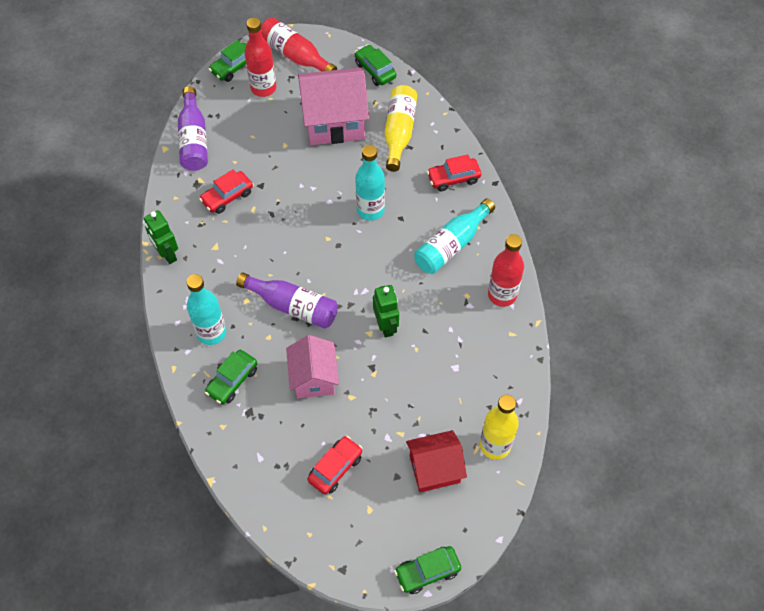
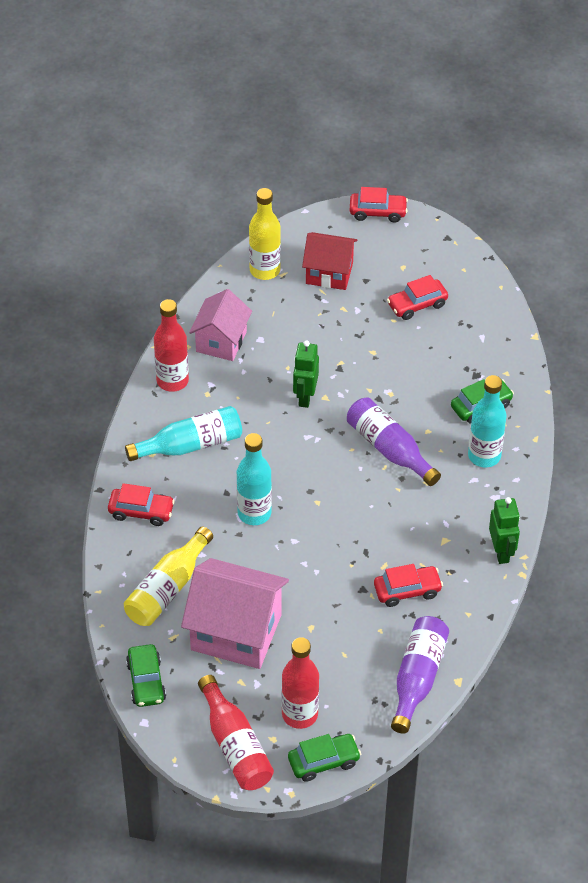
camera: 155 degrees left, 10 degrees down
pink house [286,335,339,399] -> pink house moved to [189,289,252,361]
green car [394,546,461,594] -> red car [350,187,408,223]

